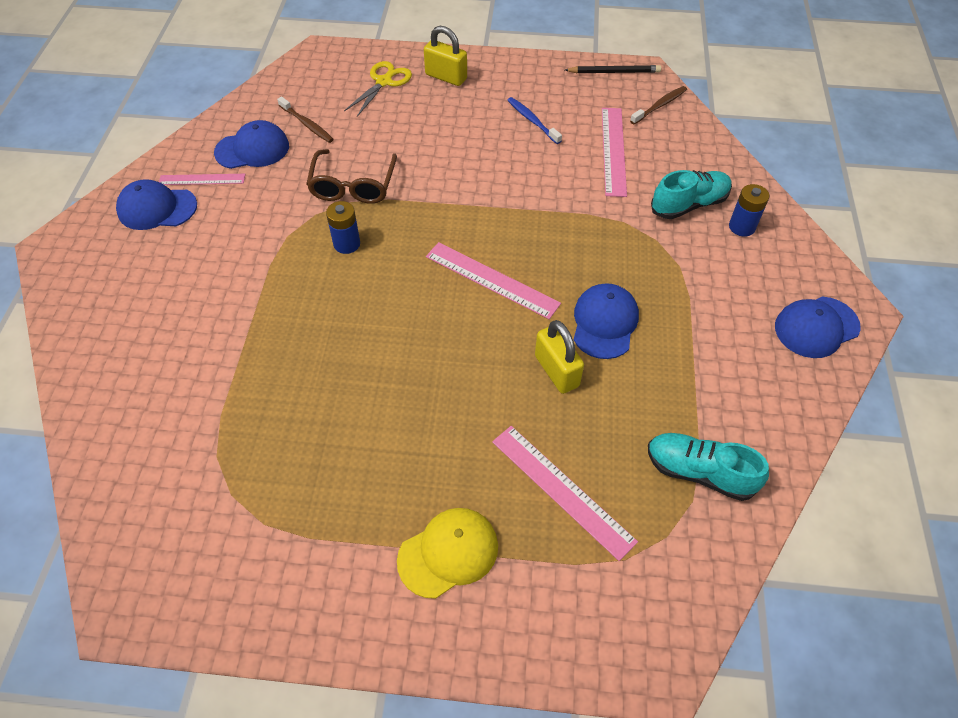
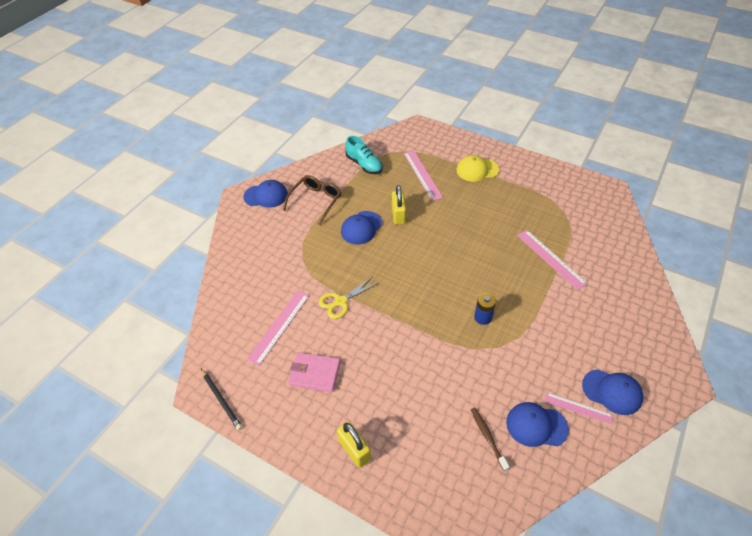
camera: 155 degrees left, 5 degrees down
brown glasses [306,149,397,204] -> brown glasses moved to [283,175,341,225]
yellow scissors [344,61,412,117] -> yellow scissors moved to [319,277,380,319]
pink ruler [426,242,561,319] -> pink ruler moved to [517,230,588,290]
blue toothbrush [507,97,562,144] -> pink wallet [288,352,340,392]
black pencil [565,65,661,73] -> black pencil turned 150 degrees counterclockwise [201,369,242,431]
brown toothbrush [630,86,687,124] -> none
turquoise shoe [651,170,732,219] -> none
blue battery [729,184,769,237] -> none

